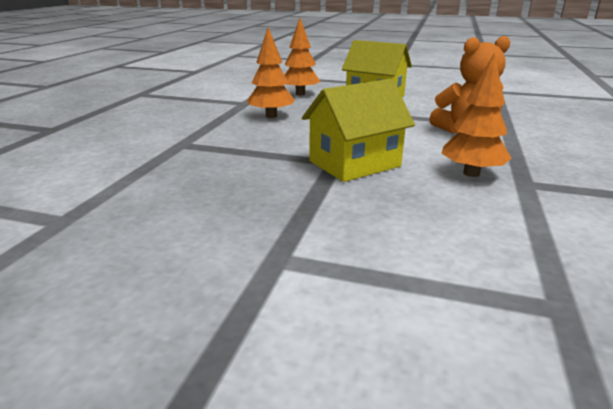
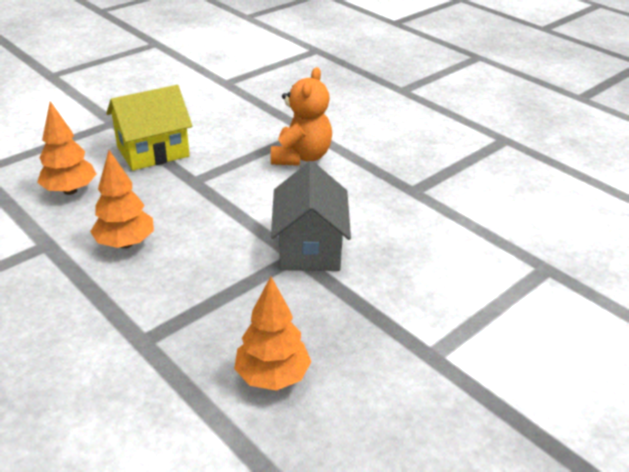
camera: 60 degrees left, 10 degrees up
yellow house [302,79,415,182] -> grey house [271,161,351,271]
orange tree [441,53,512,177] -> orange tree moved to [234,276,311,391]

